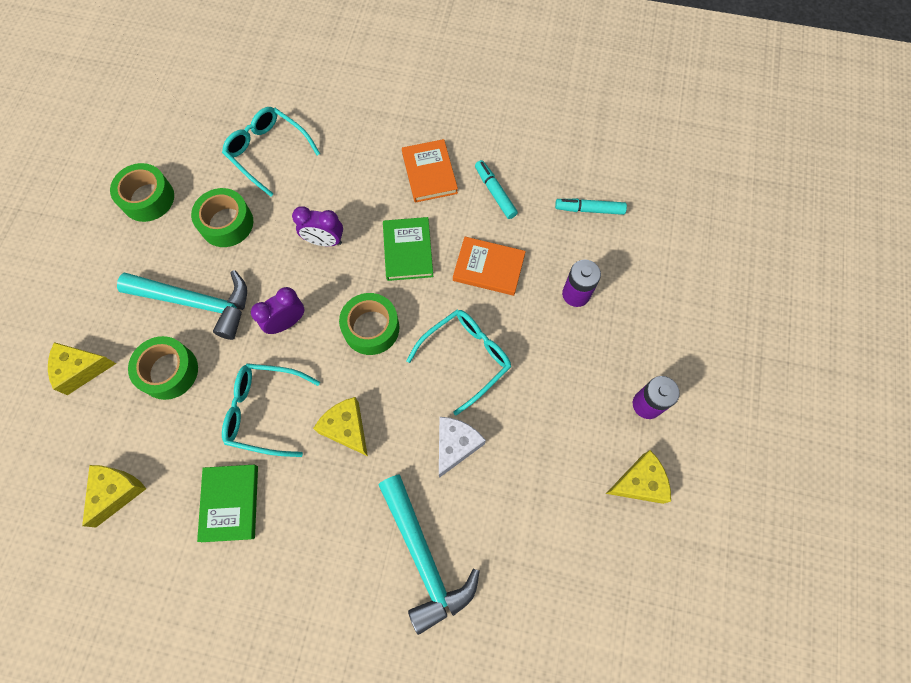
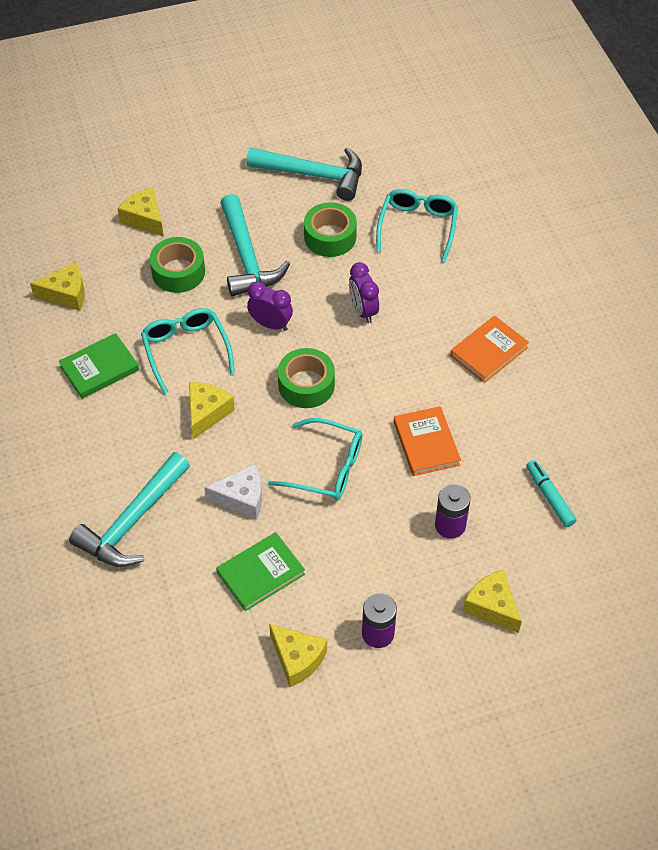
camera: 60 degrees right, 15 degrees down
green tape [110,163,174,222] -> turquoise hammer [246,147,362,201]
green book [383,217,433,281] -> green book moved to [216,532,305,611]
turquoise marker [475,160,518,219] -> none
none -> yellow cheese [463,570,522,633]

